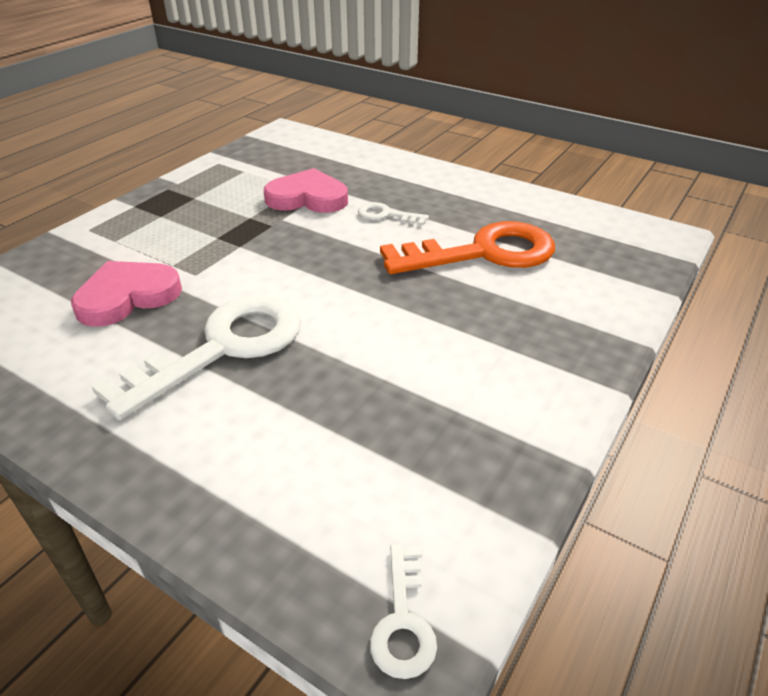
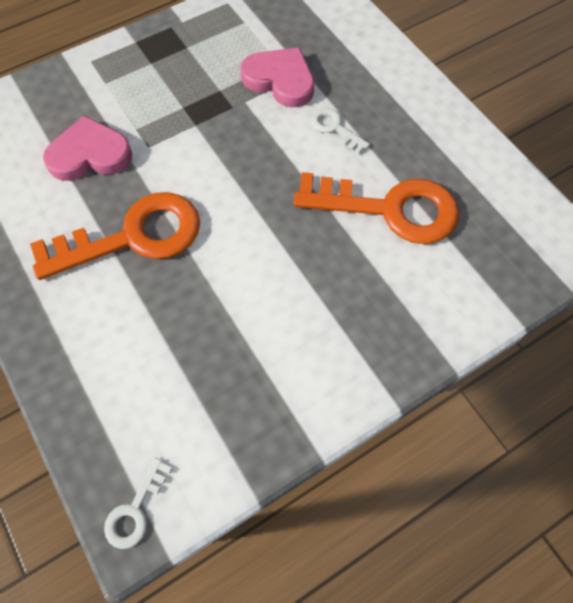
camera: 25 degrees right, 25 degrees up
white key [91,295,301,420] -> orange key [30,192,200,280]

